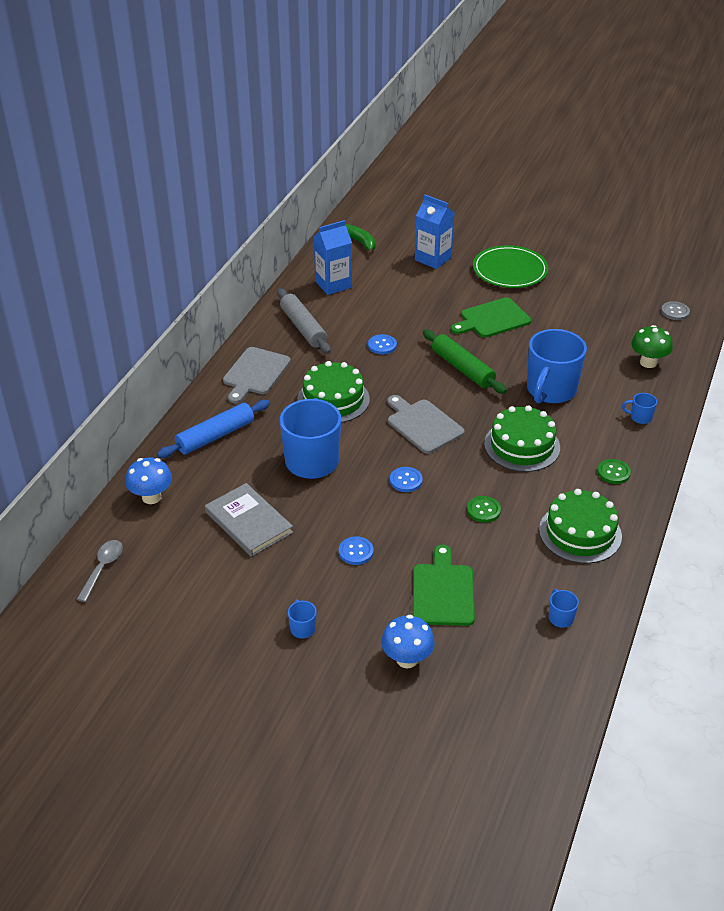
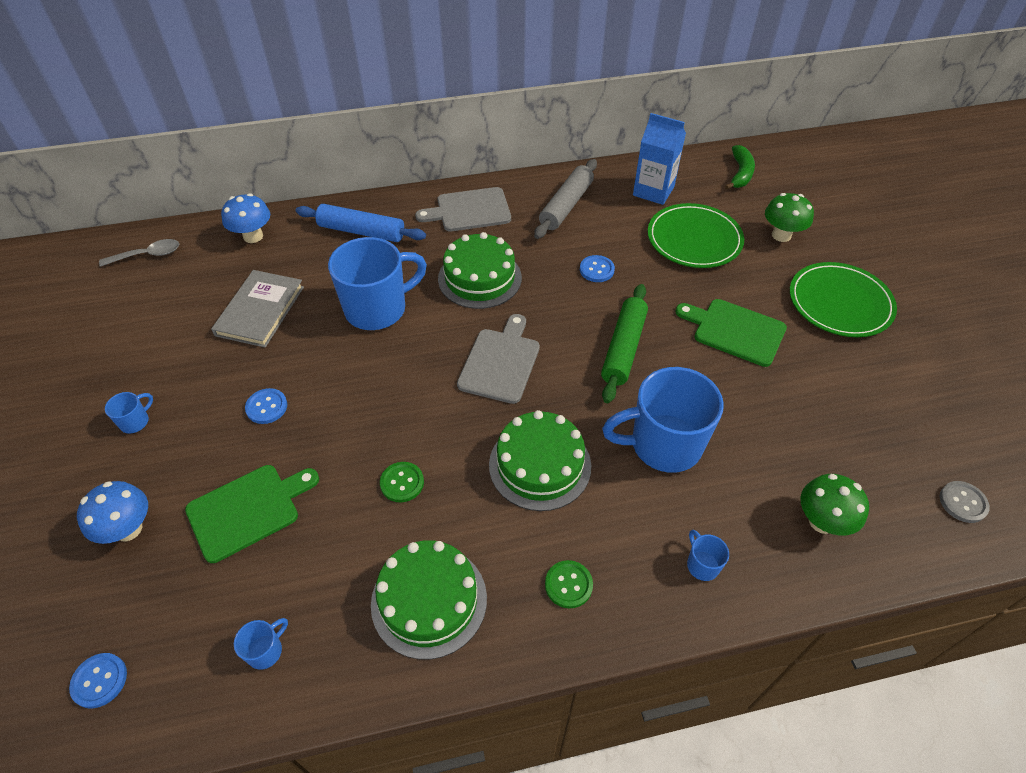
camera: 55 degrees right, 10 degrees up
blue button [390,467,423,492] -> blue button moved to [69,653,127,708]
blue carton [415,195,454,269] -> green mushroom [765,193,814,242]
none -> green plate [648,203,744,268]

